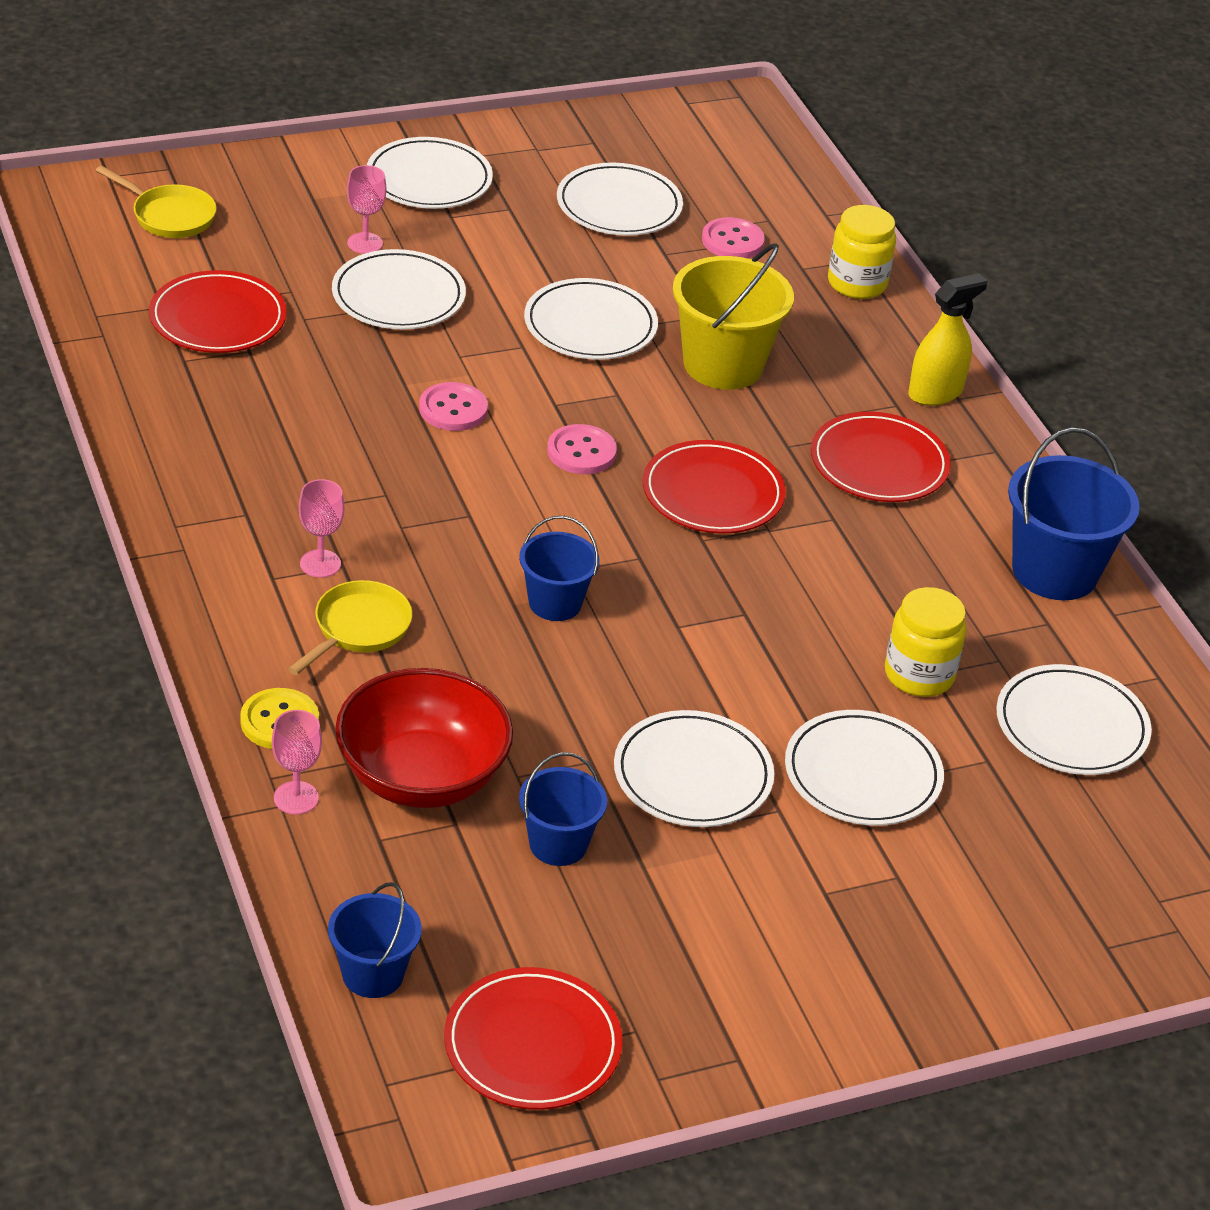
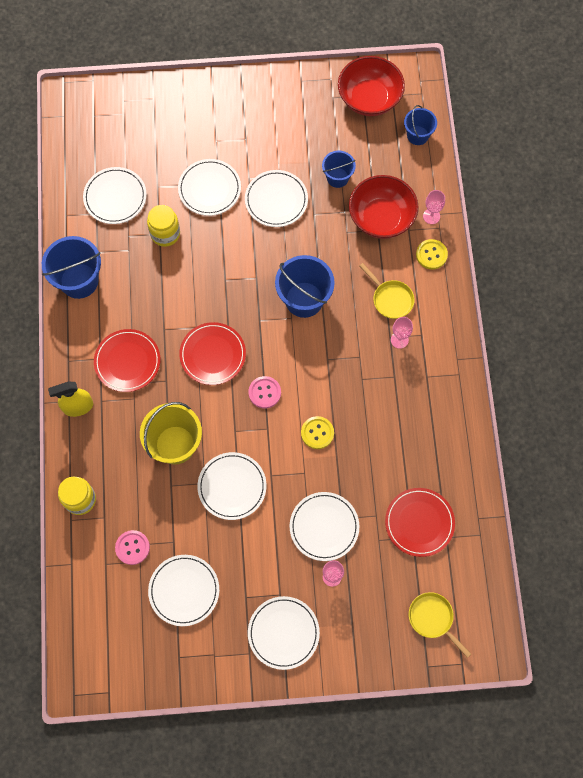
camera: 160 degrees left, 30 degrees up
yellow pan [288,580,413,675] -> yellow pan turned 90 degrees counterclockwise [359,263,415,319]
pink button [419,382,488,431] -> yellow button [301,416,334,449]
red plate [444,967,623,1110] -> red bowl [338,56,405,116]
blue bucket [519,516,600,621] -> blue bucket [275,255,335,318], size x1.68

